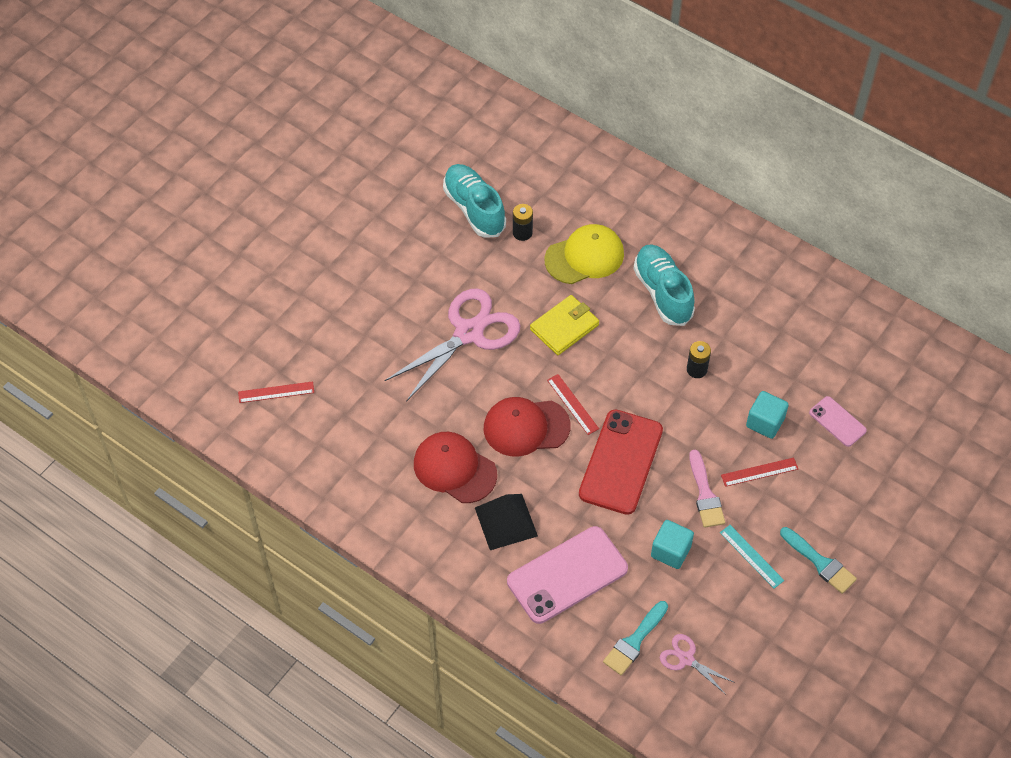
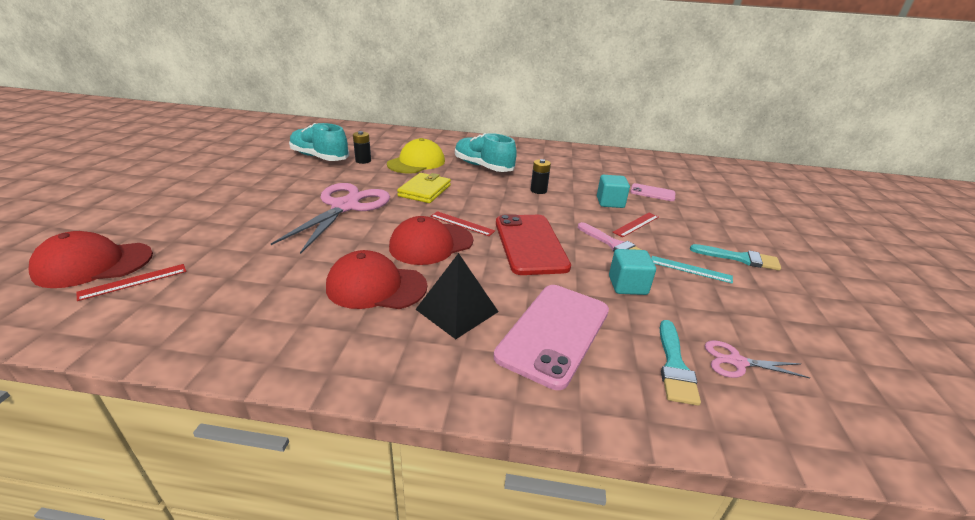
camera: 30 degrees left, 25 degrees down
none -> red cap [29,231,153,288]

